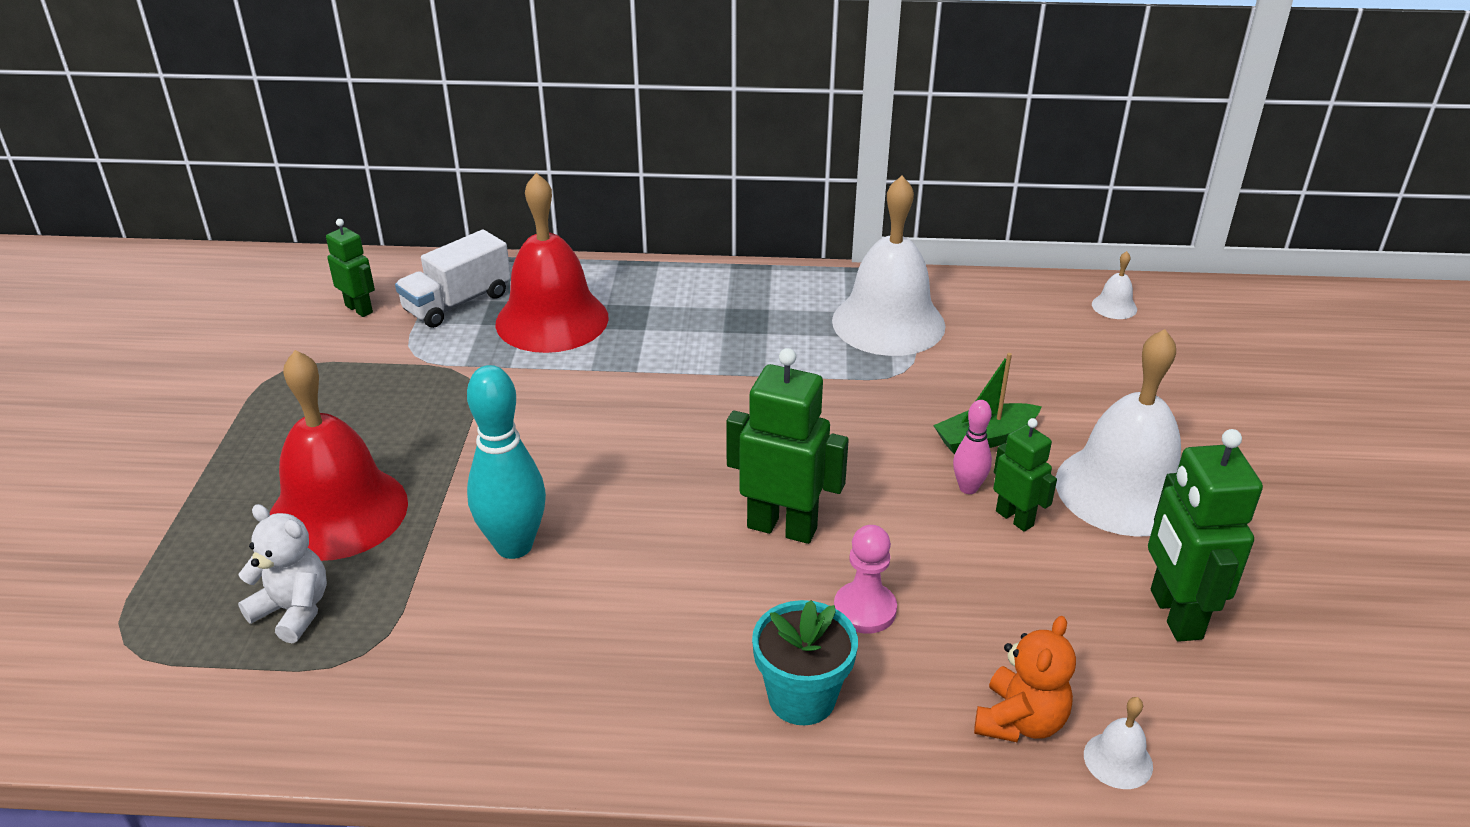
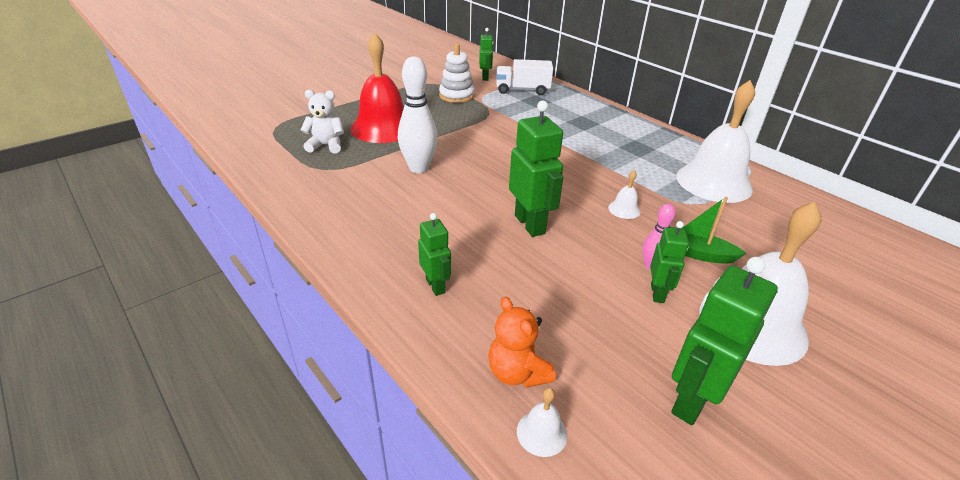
camera: 45 degrees right, 0 degrees up
white teddy bear [238,504,327,643] -> white teddy bear turned 75 degrees counterclockwise [301,90,344,154]
turquoise bowling pin [467,365,546,559] -> white bowling pin [398,56,437,173]
red bell [495,173,609,353] -> none
turquoise flower pot [752,600,858,725] -> green robot [418,213,451,296]
pink pawn [834,525,897,634] -> none
orange teddy bear [974,616,1076,742] -> orange teddy bear turned 75 degrees clockwise [488,297,556,388]
white bell [1092,251,1137,319] -> white bell moved to [608,170,641,219]
none -> white stacking toy [439,43,475,103]

